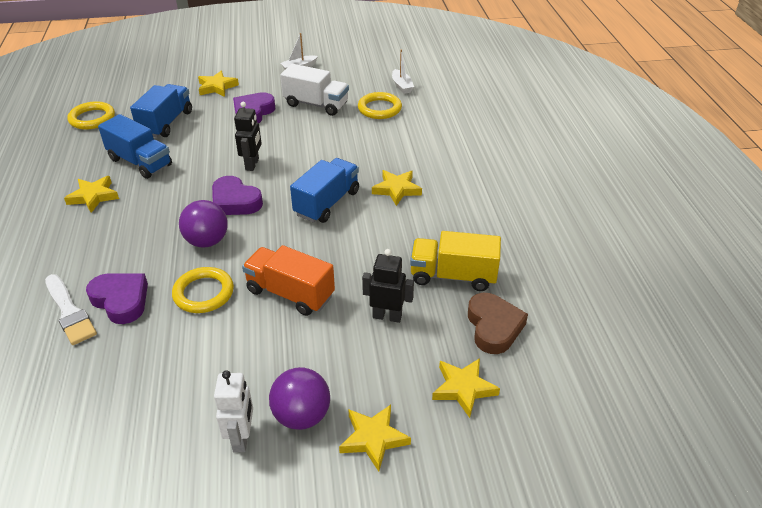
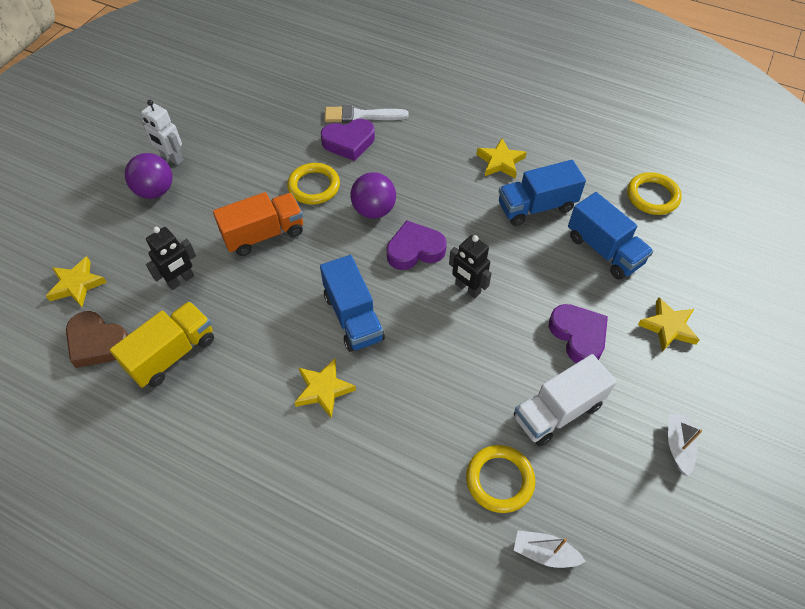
camera: 125 degrees right, 15 degrees up
yellow star [339,405,411,472] -> none

